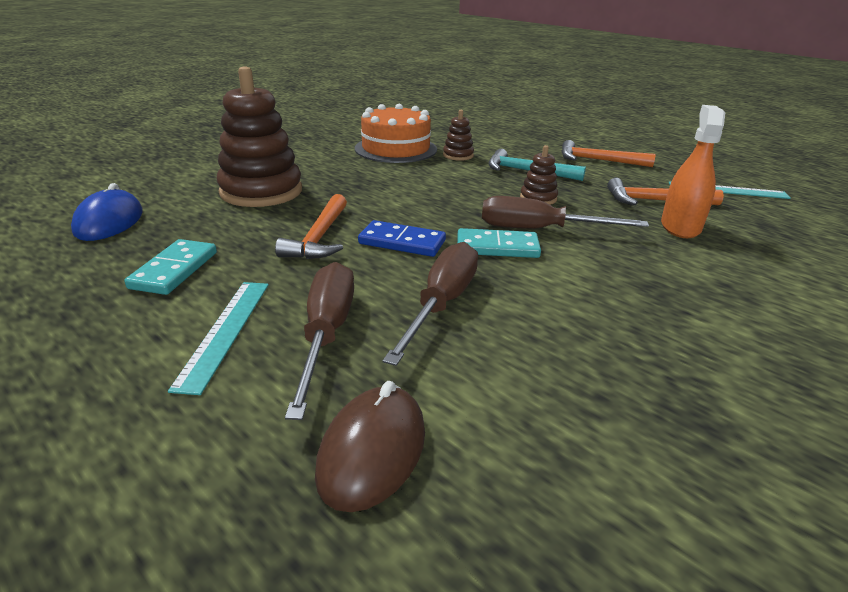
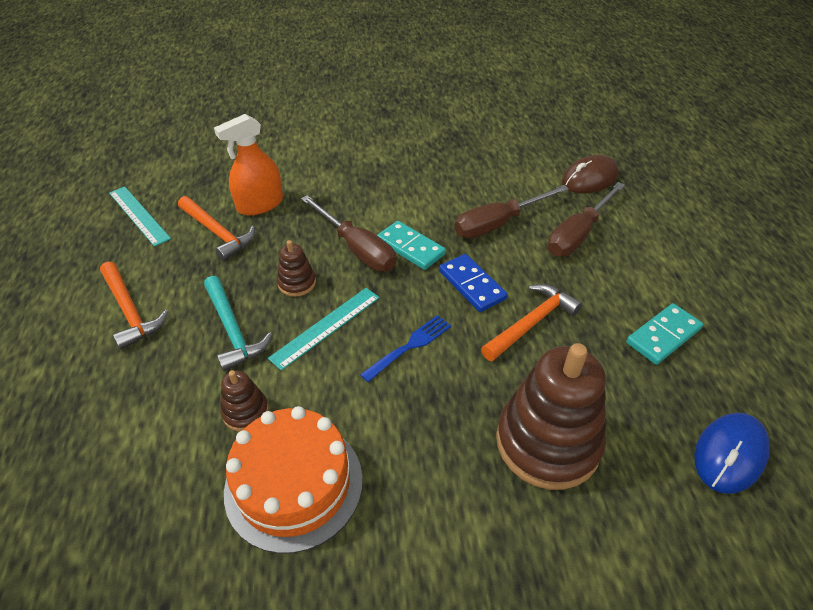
camera: 140 degrees left, 15 degrees up
turquoise ruler [168,282,269,395] -> turquoise ruler moved to [268,288,380,371]
none -> blue fork [360,315,452,382]

